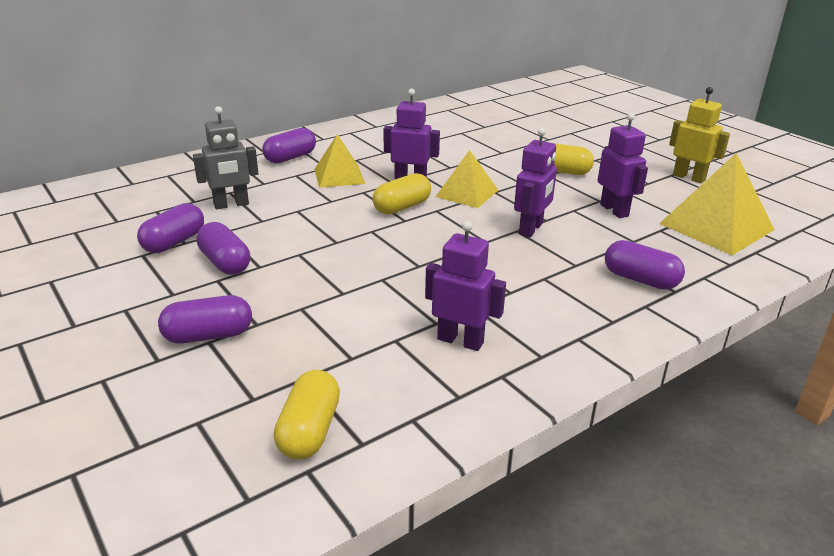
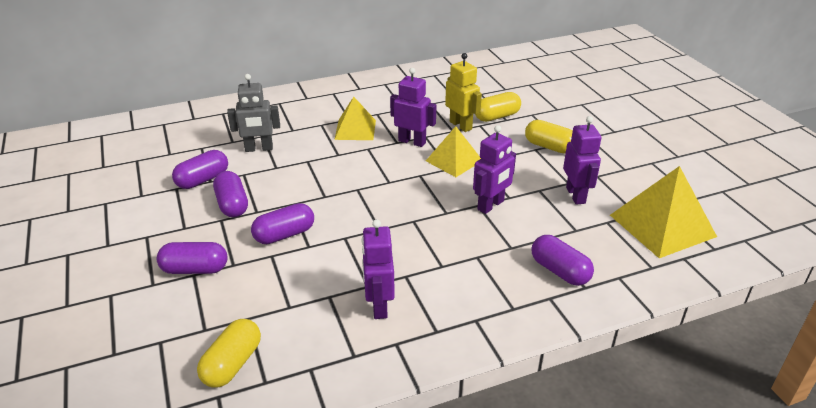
camera: 15 degrees right, 5 degrees up
purple capsule [262,128,316,164] -> purple capsule moved to [251,203,314,244]
yellow capsule [372,173,431,215] -> yellow capsule moved to [475,92,521,122]
purple robot [425,220,506,351] -> purple robot turned 135 degrees counterclockwise [362,219,395,319]
yellow robot [669,87,730,183] -> yellow robot moved to [445,53,482,132]

